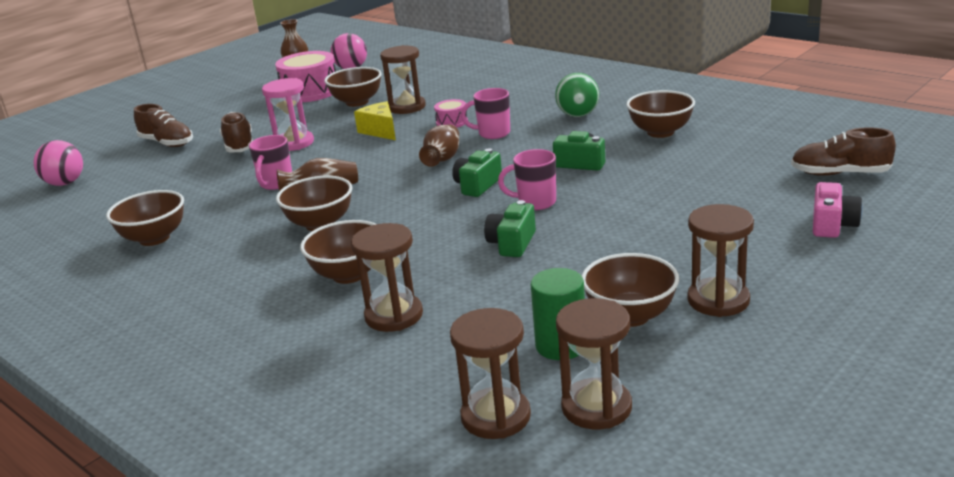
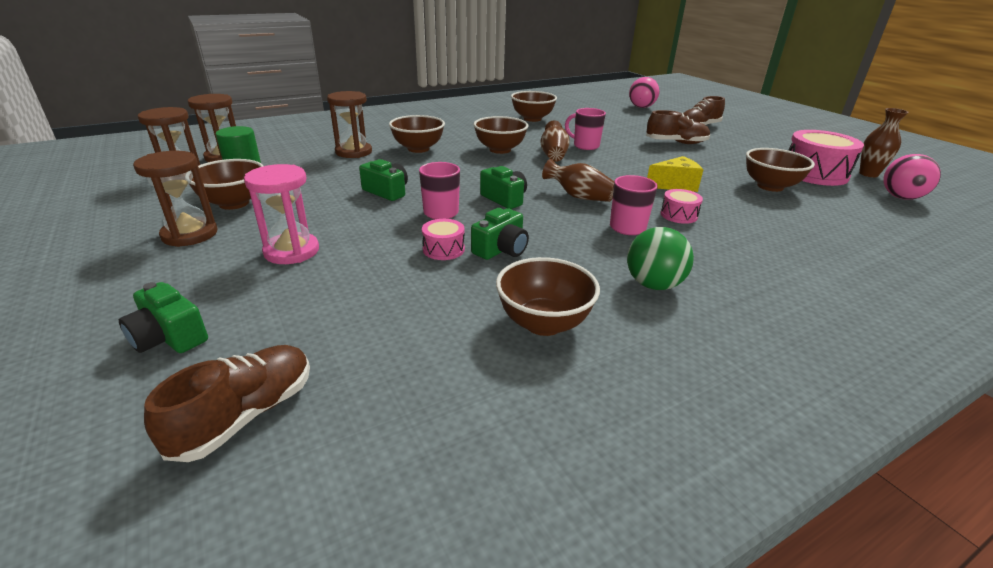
camera: 105 degrees right, 5 degrees up
pink hourglass [262,78,314,151] -> pink hourglass moved to [244,164,319,264]
brown hourglass [380,45,426,114] -> none
pink camera [813,182,862,238] -> green camera [119,282,208,353]
none -> pink drum [422,219,465,260]

